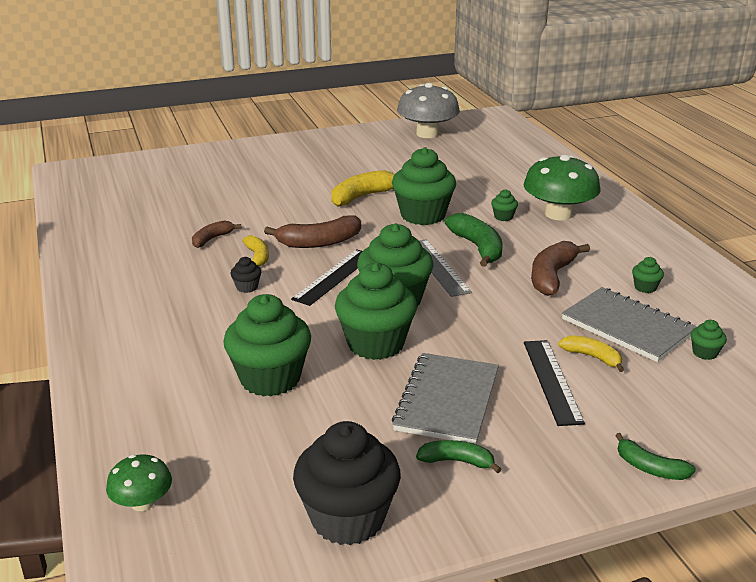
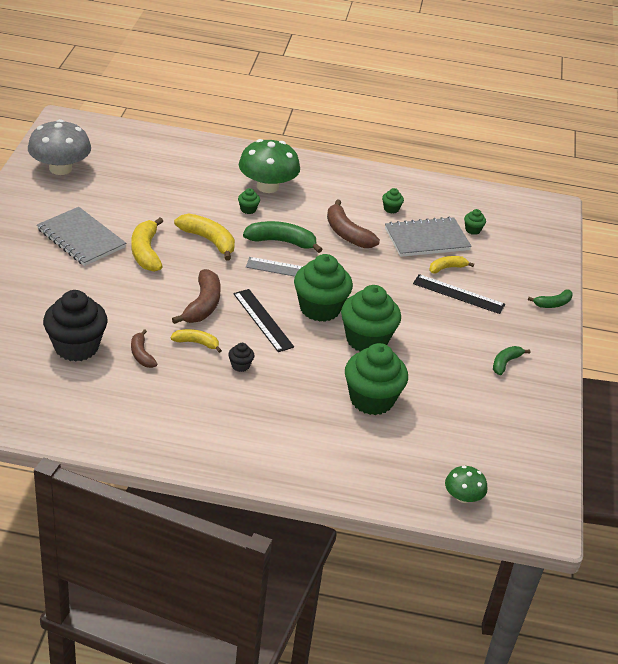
camera: 65 degrees left, 10 degrees up
black cupcake [293,421,401,545] -> black cupcake moved to [43,290,108,362]
green cupcake [392,147,456,225] -> yellow banana [174,213,235,261]
grey notebook [392,353,499,444] -> grey notebook moved to [37,207,126,266]

